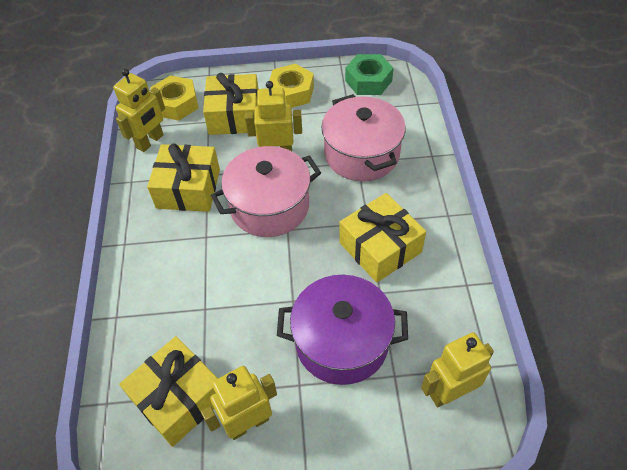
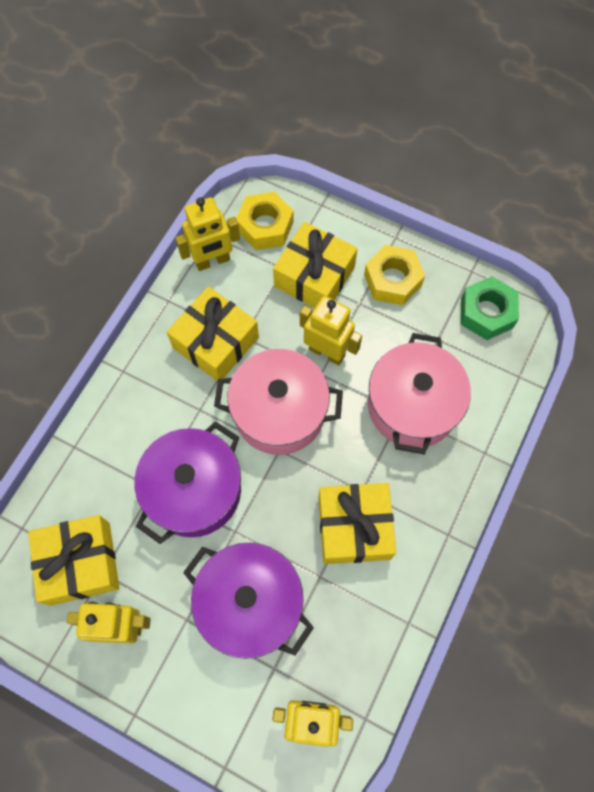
camera: 30 degrees right, 15 degrees up
none -> purple pot [134,421,241,544]

